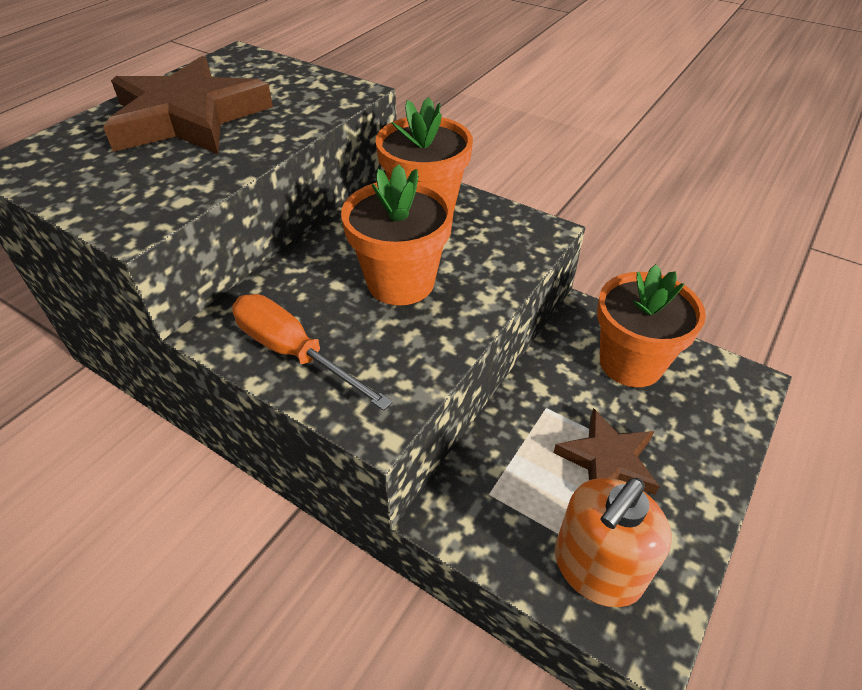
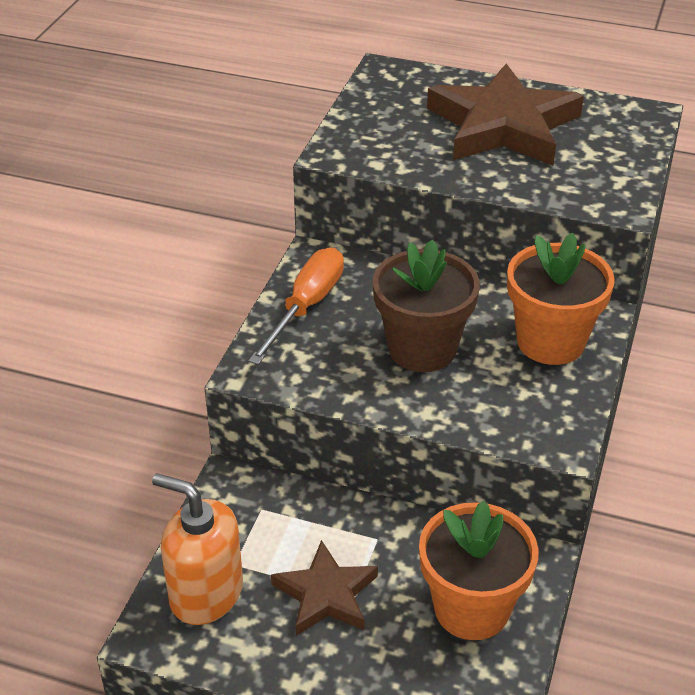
camera: 75 degrees right, 5 degrees down
orange flower pot [341,164,454,305] -> brown flower pot [373,239,480,372]

